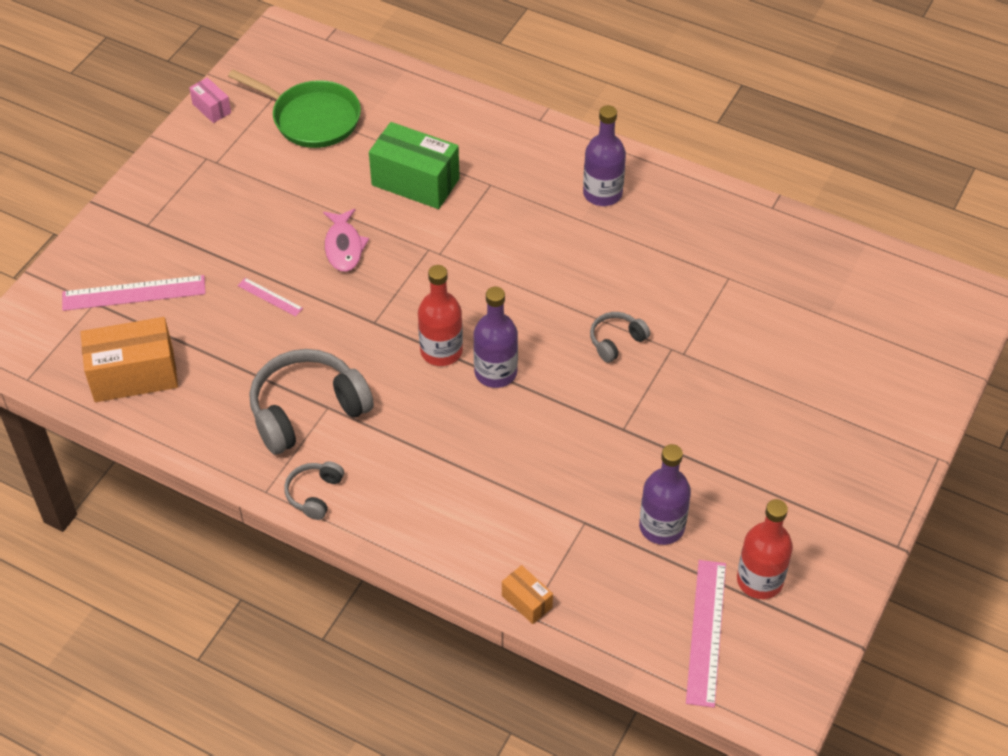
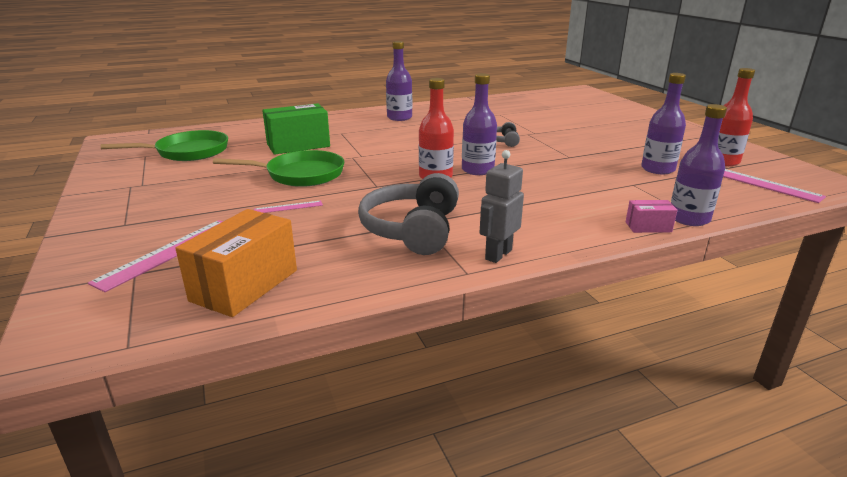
camera: 50 degrees left, 25 degrees down
pink box [189,77,231,123] -> pink box moved to [626,200,677,233]
grey headphones [284,461,344,520] -> grey robot [480,150,524,263]
pink fish [323,209,369,272] -> green pan [213,150,344,187]
orange box [502,565,553,624] -> purple bottle [671,104,727,226]

